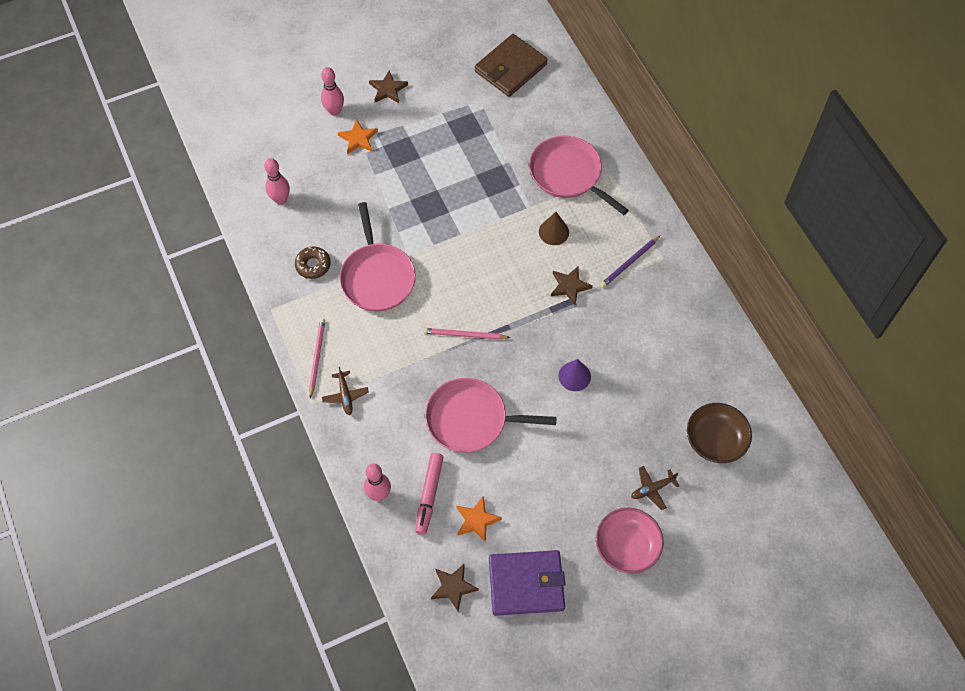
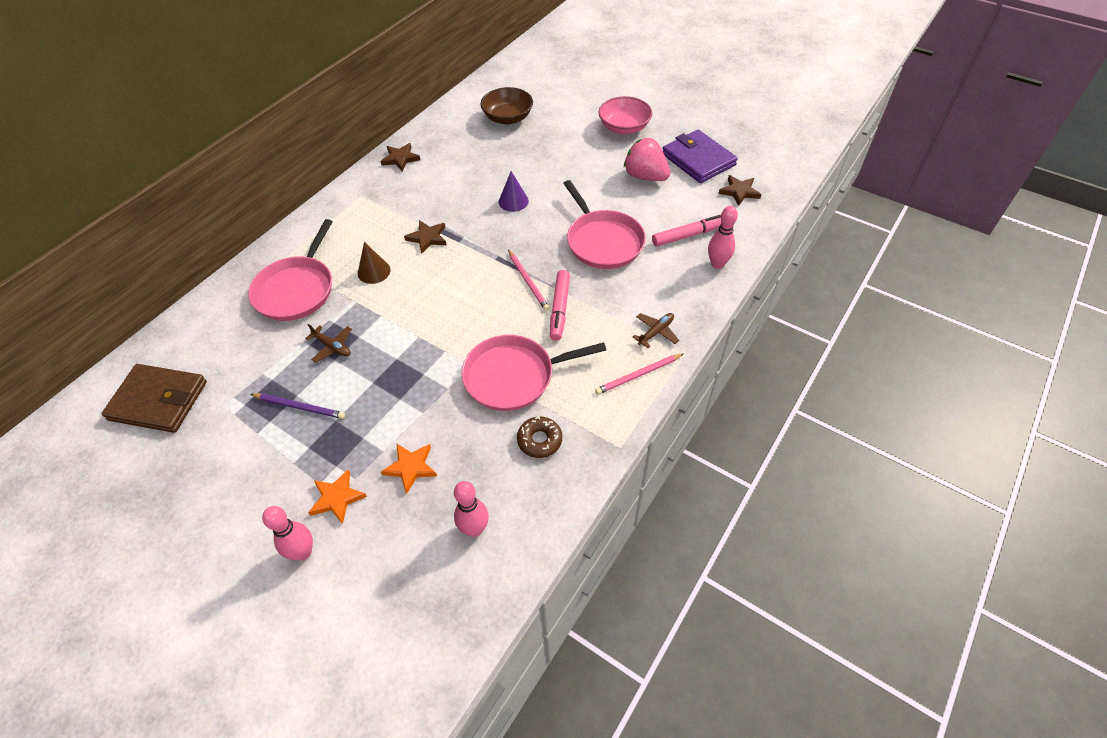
camera: 120 degrees left, 10 degrees down
pink pan [339,202,416,312] -> pink pan turned 150 degrees counterclockwise [461,335,606,411]
brown star [369,70,408,103] -> brown star moved to [380,143,421,171]
orange star [456,496,502,543] -> orange star moved to [381,444,437,494]
purple pencil [600,235,661,288] -> purple pencil moved to [251,393,345,419]
brown plane [631,466,679,510] -> brown plane moved to [305,324,352,363]
none -> pink marker [550,270,570,341]
none -> pink strawberry [624,138,671,181]

